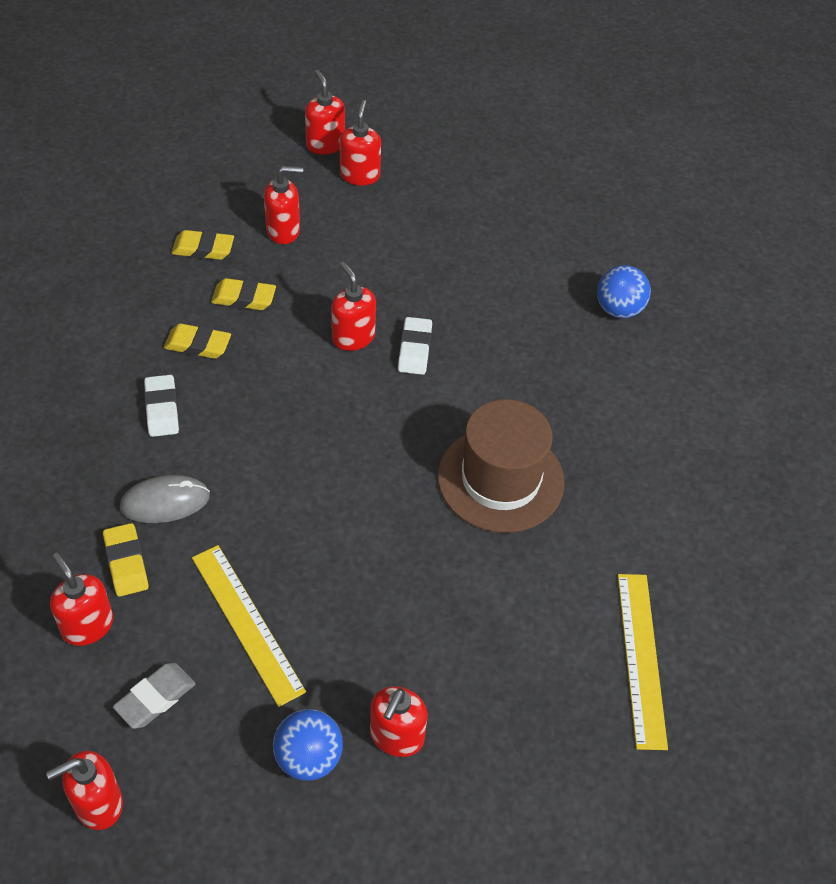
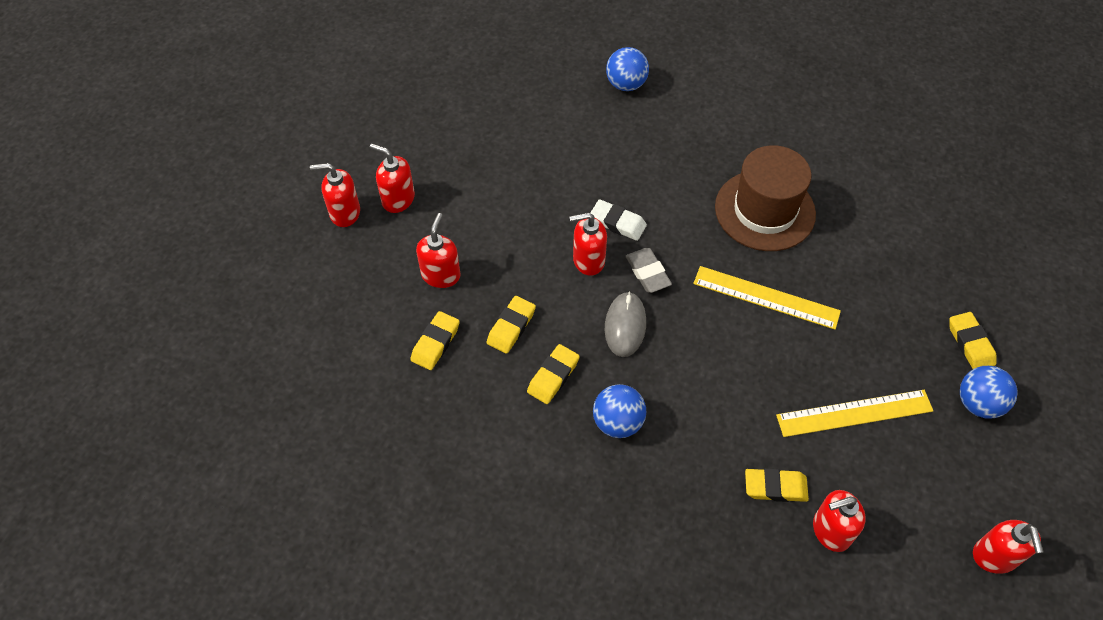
camera: 65 degrees left, 5 degrees up
grey eraser [113,663,195,729] -> grey eraser moved to [626,248,672,293]
grey mouse [120,475,210,523] -> grey mouse moved to [605,292,646,357]
white eraser [144,375,179,437] -> blue ball [593,384,646,438]
red soap dispenser [370,686,427,757] -> yellow eraser [949,312,997,369]
yellow ruler [618,574,668,750] -> yellow ruler moved to [693,266,841,330]

